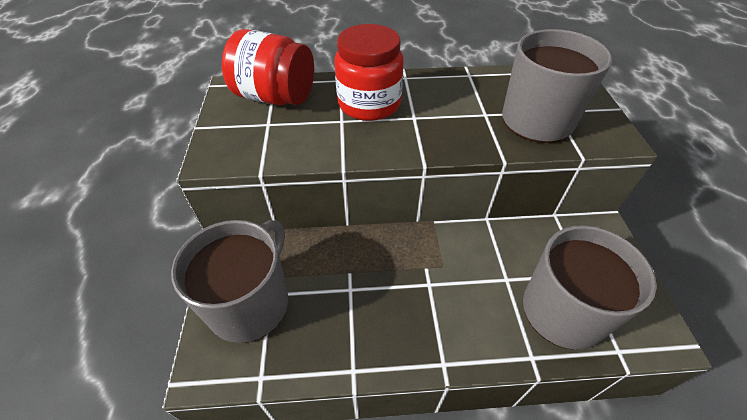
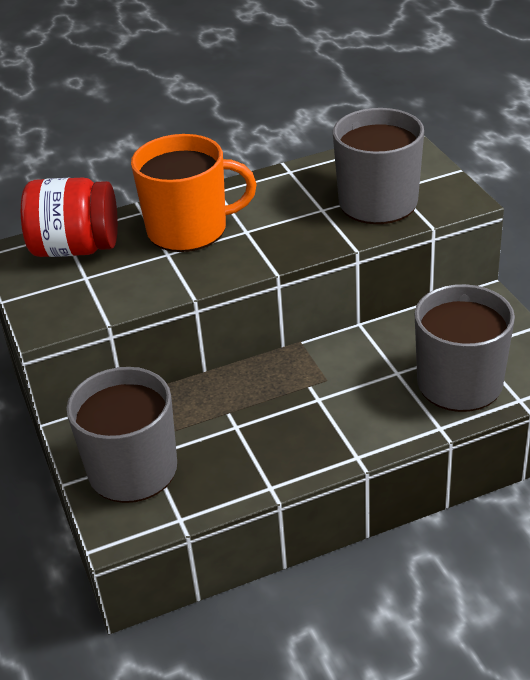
camera: 15 degrees left, 10 degrees down
red jar [334,24,404,121] -> orange mug [131,134,257,252]

